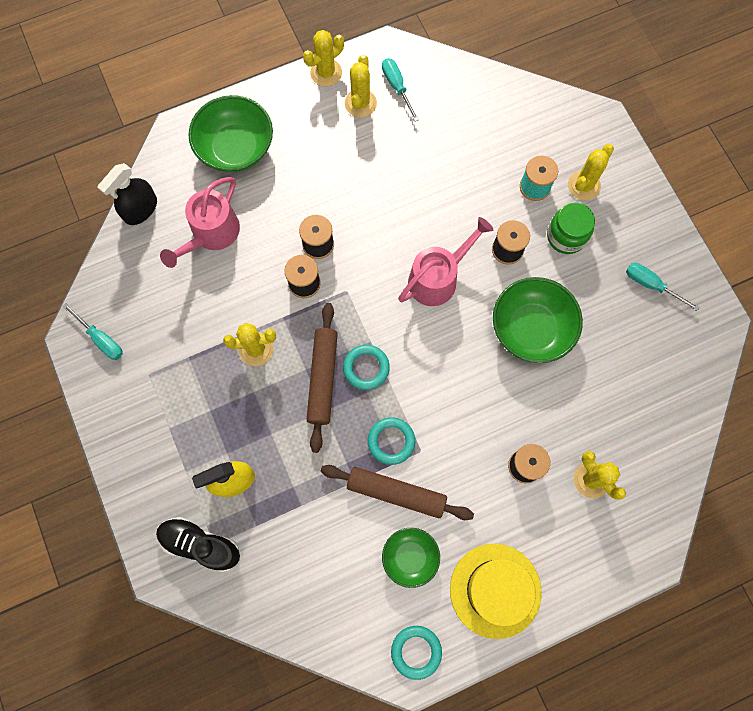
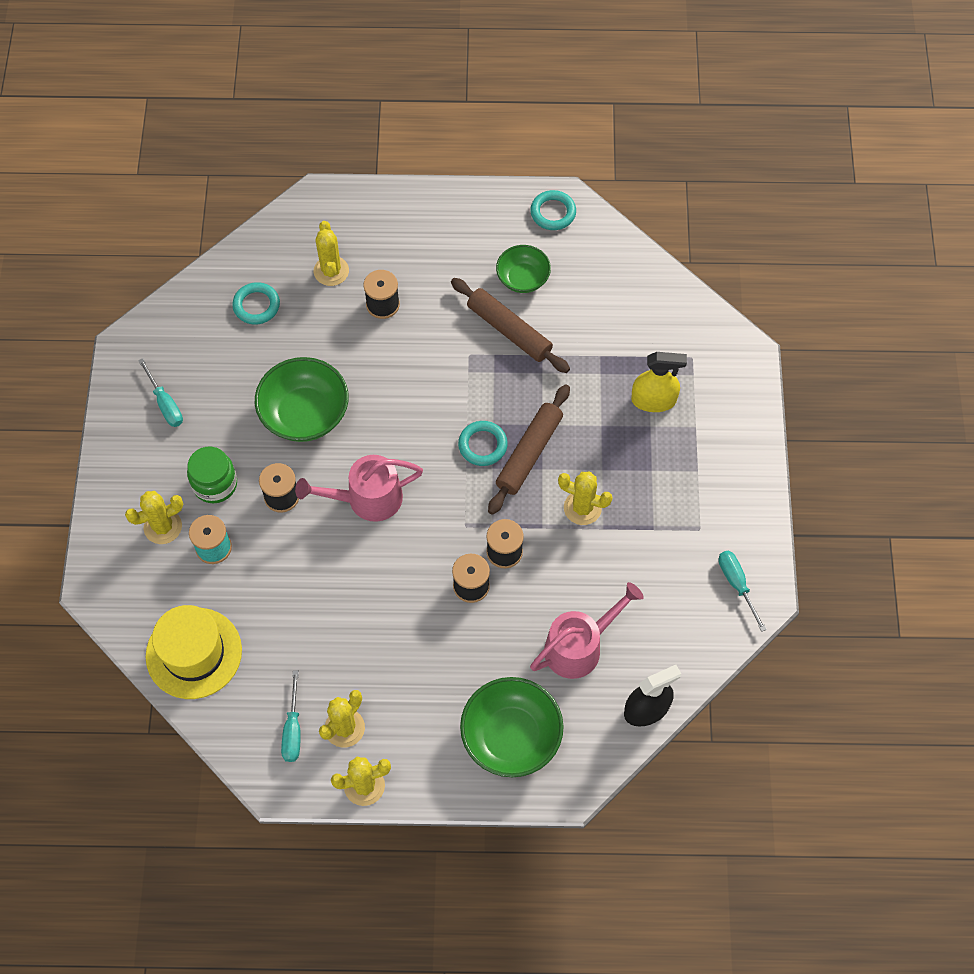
camera: 155 degrees left, 10 degrees down
black shoe [156,517,240,572] -> none
turquoise ring [368,417,415,465] -> turquoise ring moved to [232,282,280,325]
yellow hat [450,544,542,639] -> yellow hat moved to [146,605,242,699]

